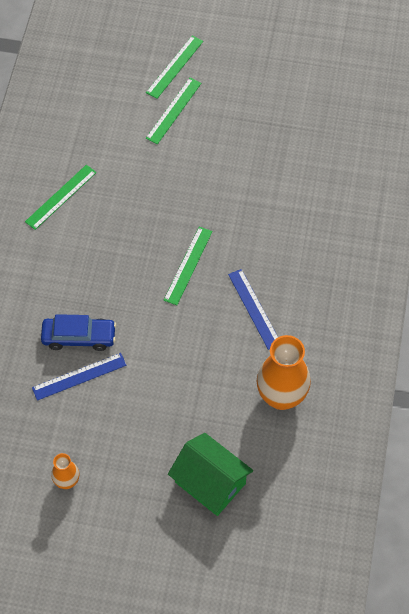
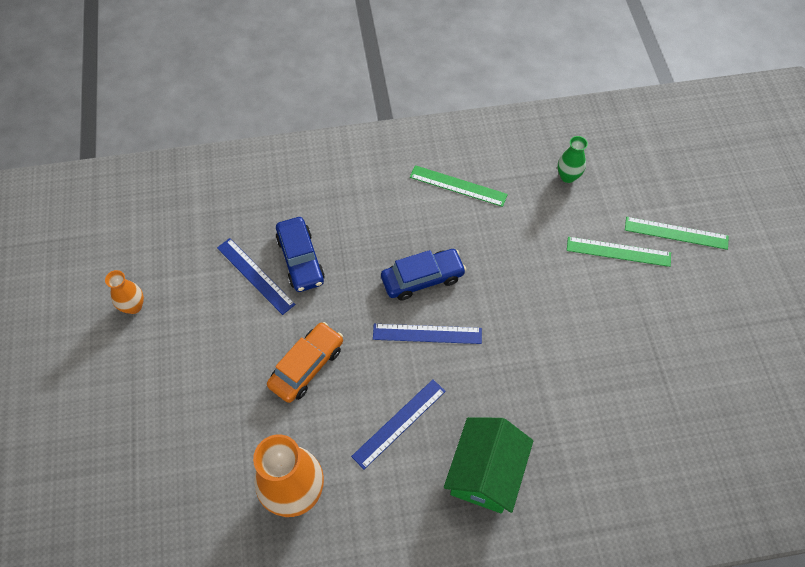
camera: 70 degrees right, 0 degrees up
green ruler [164,226,212,305] -> blue ruler [373,324,482,344]
green house [168,433,253,516] -> green house moved to [444,417,533,514]
none -> orange car [267,322,343,403]
none -> blue car [381,249,466,300]
none -> green vase [558,136,588,183]

